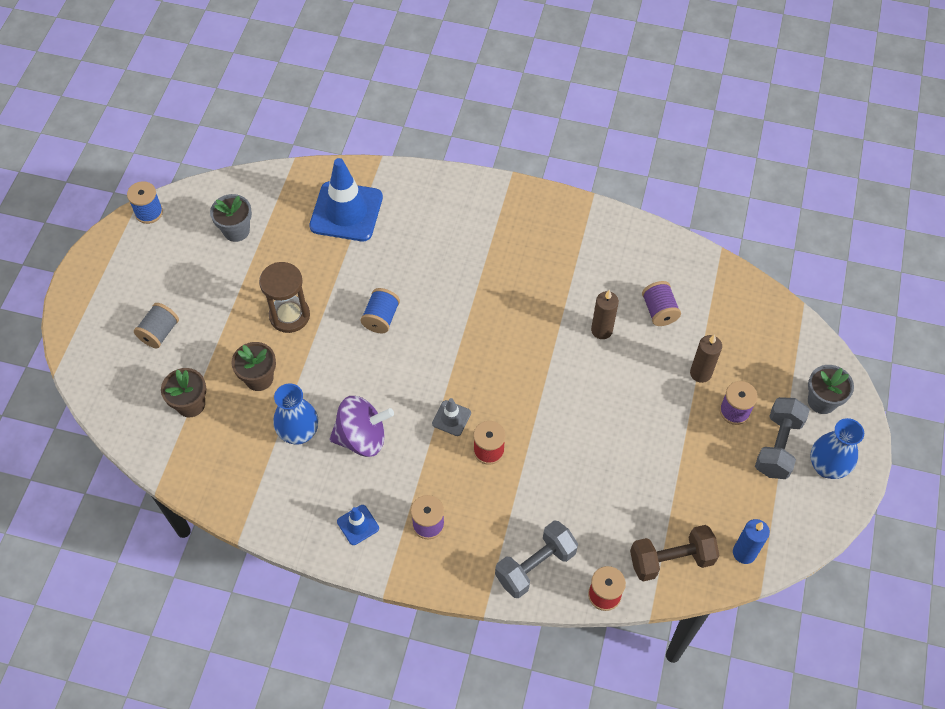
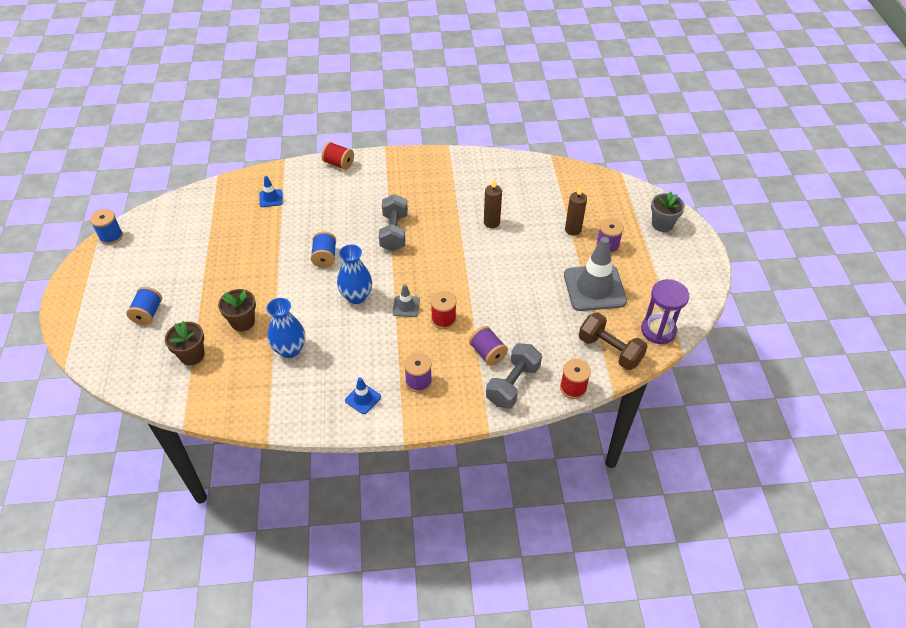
camera: 20 degrees left, 10 degrees down
grey spool [134,303,179,348] -> blue spool [126,287,162,325]
grey flower pot [210,194,252,242] -> none
brown hourglass [259,262,310,333] -> none
blue traffic cone [309,158,383,241] -> blue traffic cone [259,176,283,207], size x0.46
purple spinning top [329,396,394,457] -> none
brown dumbbell [630,525,720,582] -> brown dumbbell turned 75 degrees clockwise [579,313,648,370]
purple spool [642,281,681,326] -> purple spool moved to [469,326,508,366]
blue candle [733,519,770,564] -> purple hourglass [641,279,689,344]
grey dumbbell [755,397,810,479] -> grey dumbbell moved to [379,194,408,251]
blue vase [810,418,864,479] -> blue vase moved to [337,244,373,304]
none -> red spool [321,142,354,170]
none -> grey traffic cone [564,237,627,311]

